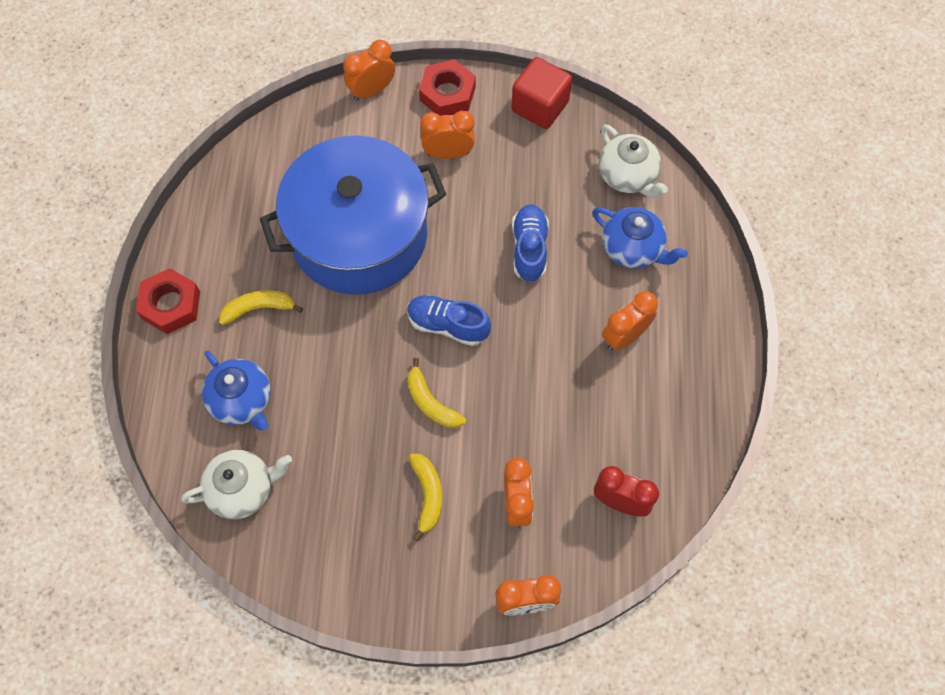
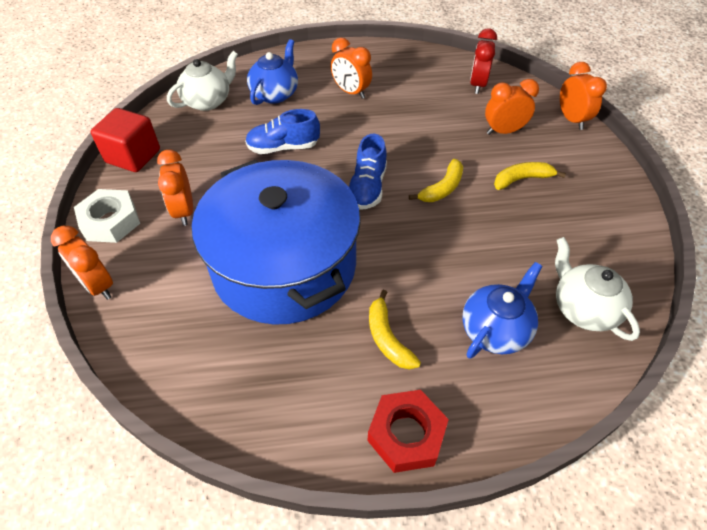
camera: 100 degrees left, 15 degrees down
red nut [419,59,476,116] -> white nut [74,189,140,243]

